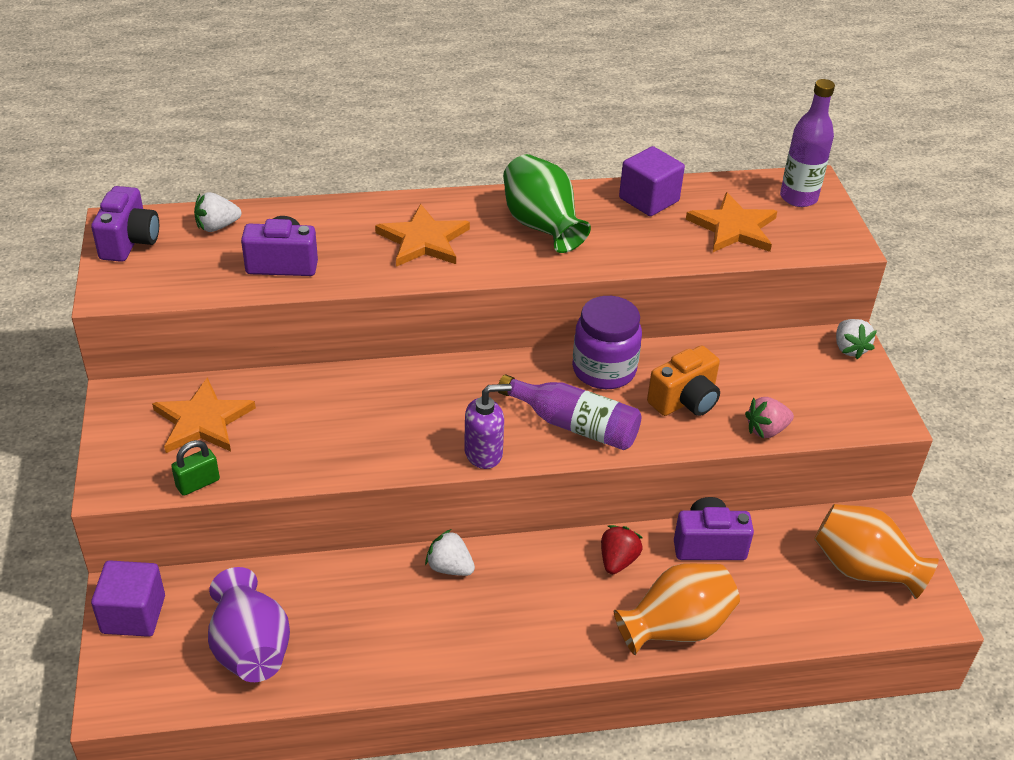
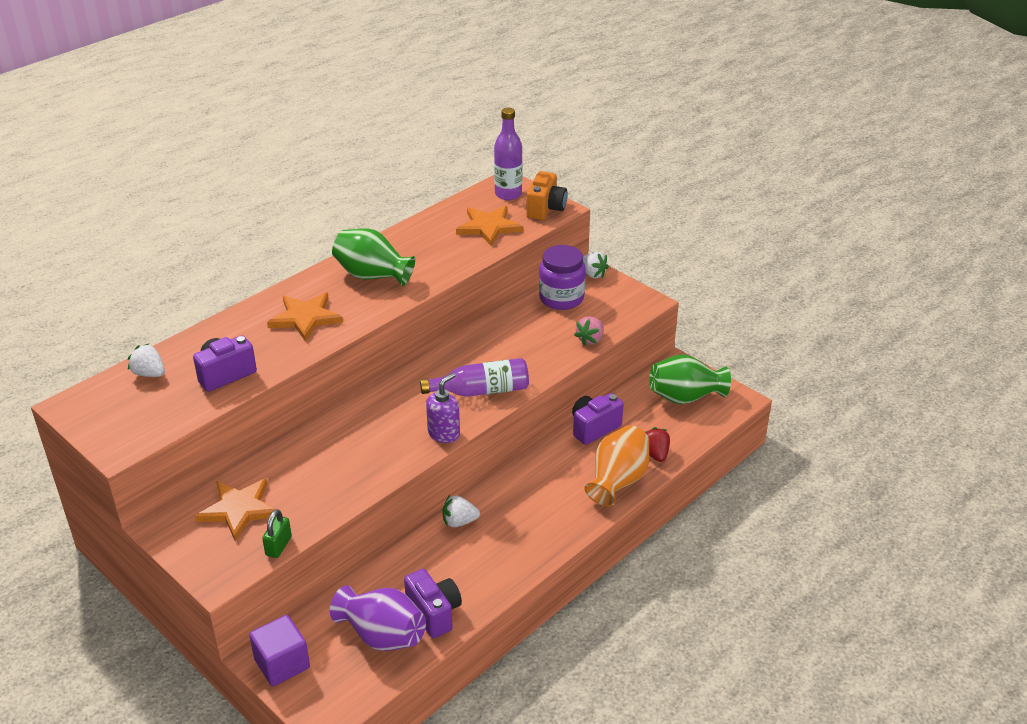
camera: 35 degrees left, 5 degrees down
purple camera [91,186,159,262] -> purple camera moved to [404,569,462,638]
white strawberry [194,192,241,232] -> white strawberry turned 90 degrees clockwise [128,344,165,377]
purple jar [572,296,642,389] -> purple jar moved to [539,245,586,310]
red strawberry [601,525,643,574] -> red strawberry moved to [645,427,670,462]
purple cube [619,146,685,216] -> none
orange camera [647,346,720,416] -> orange camera moved to [527,171,568,220]
orange vase [814,504,939,599] -> green vase [649,354,731,404]

